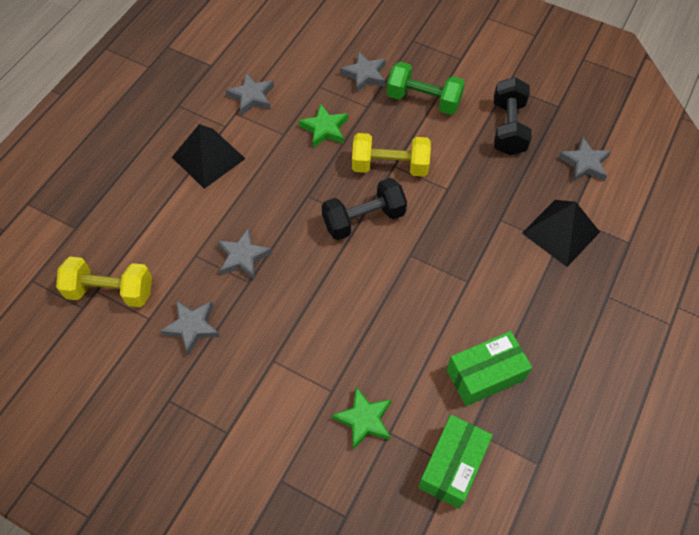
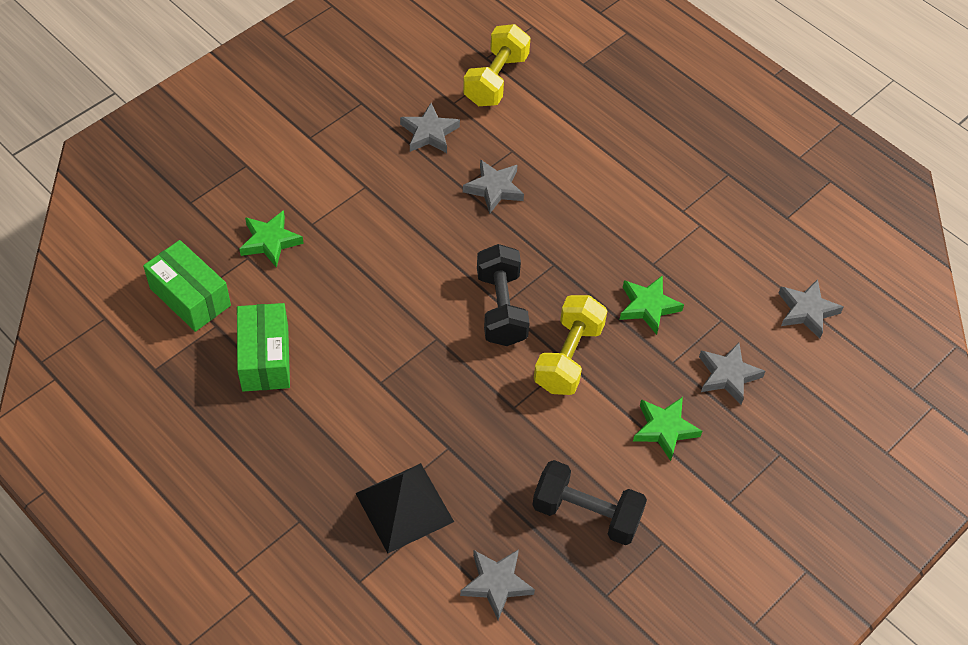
camera: 105 degrees right, 5 degrees down
black pyramid [172,124,246,189] -> none
grey star [226,73,274,116] -> grey star moved to [778,279,844,339]
green dumbbell [387,62,465,115] -> green star [633,397,702,461]

